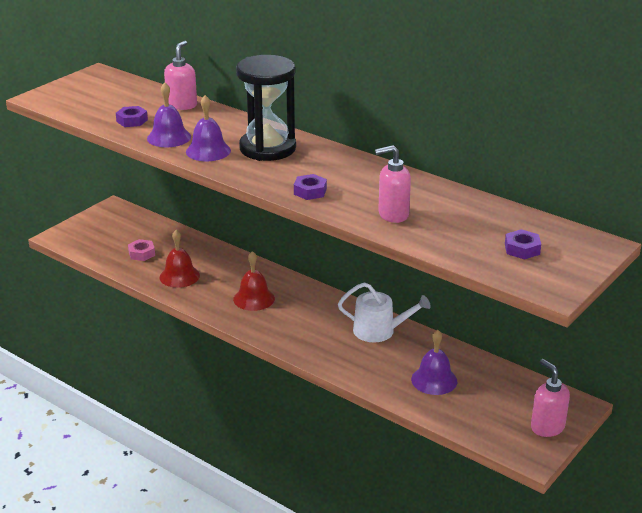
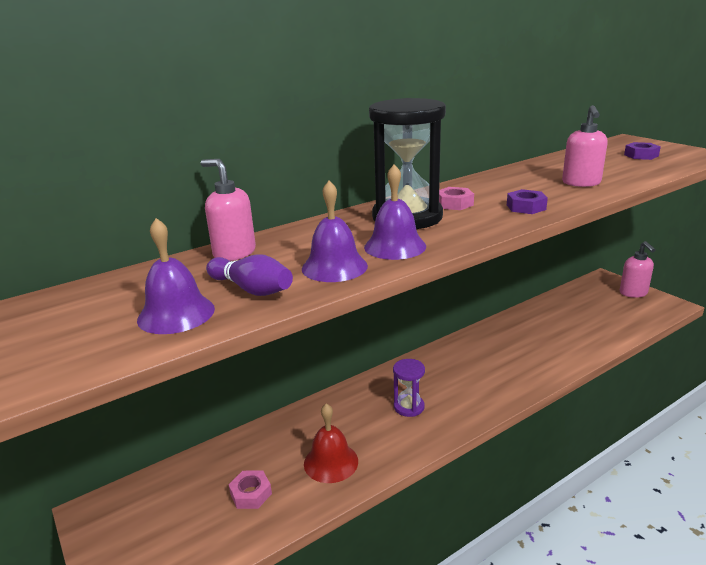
camera: 70 degrees left, 5 degrees down
purple nut [116,106,148,127] -> purple bowling pin [206,254,293,296]
red bell [233,251,275,311] -> purple hourglass [393,359,425,417]
white watering can [338,282,431,342] -> none
purple bell [411,330,457,395] -> purple bell moved to [137,218,215,334]
pink soap dispenser [531,359,570,437] -> pink soap dispenser turned 90 degrees counterclockwise [620,241,656,298]
none -> pink nut [439,187,474,210]

